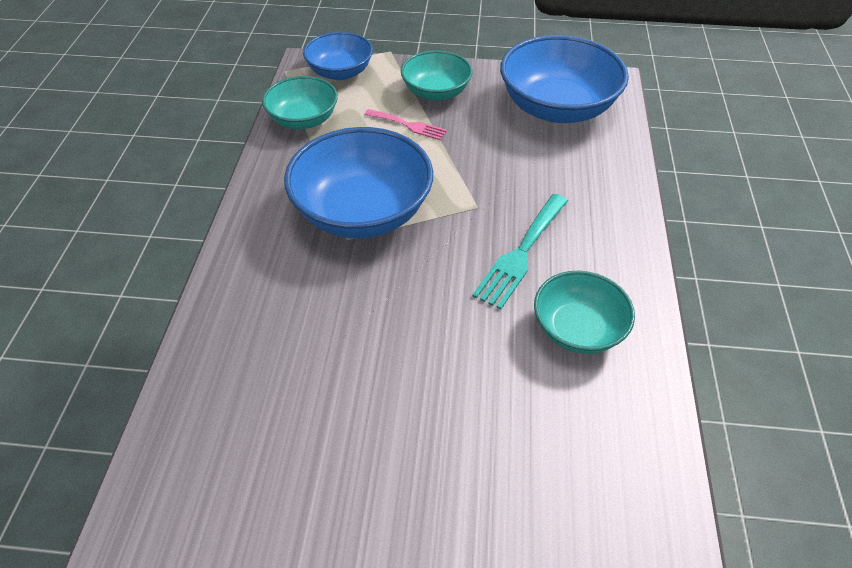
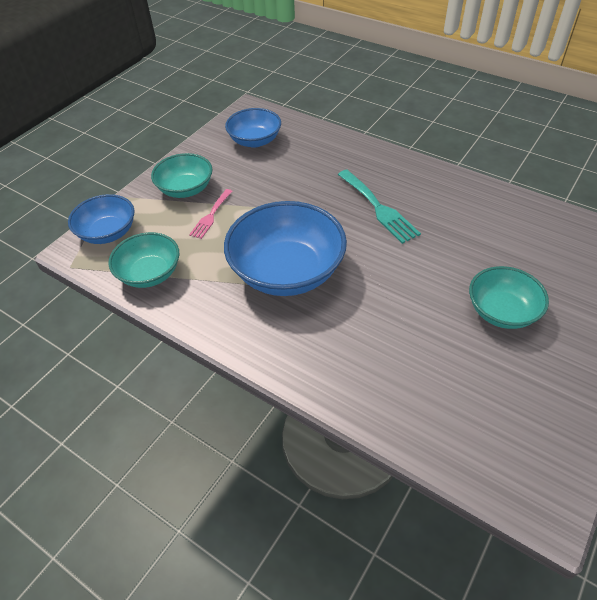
camera: 60 degrees left, 0 degrees up
pink fork [365,109,447,140] -> pink fork turned 150 degrees clockwise [189,189,233,239]
blue bowl [500,35,629,123] -> blue bowl [225,108,281,148], size x0.59
turquoise bowl [534,271,635,354] -> turquoise bowl moved to [469,266,549,329]

